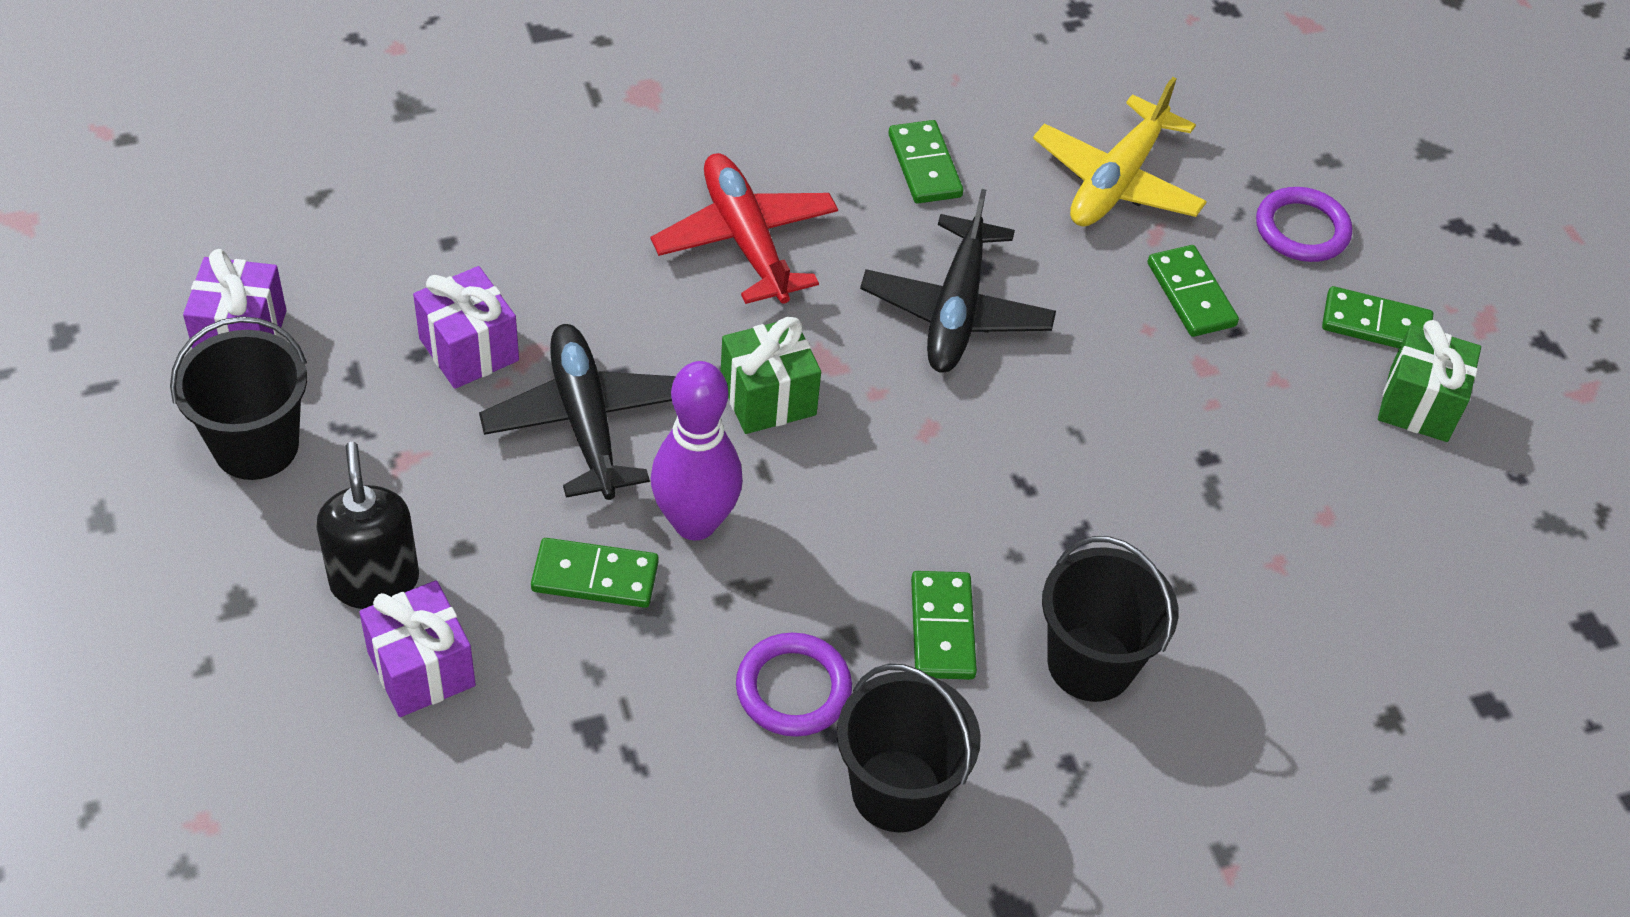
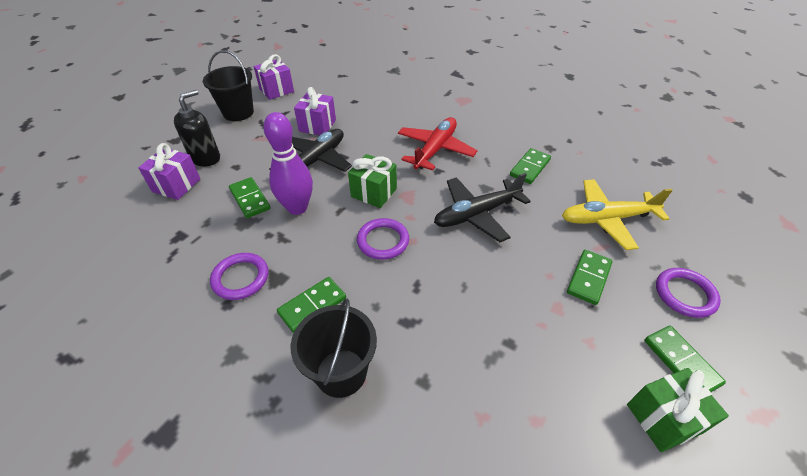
camera: 55 degrees right, 5 degrees down
black bucket [837,664,981,832] -> none
none -> purple ring [357,218,409,260]

